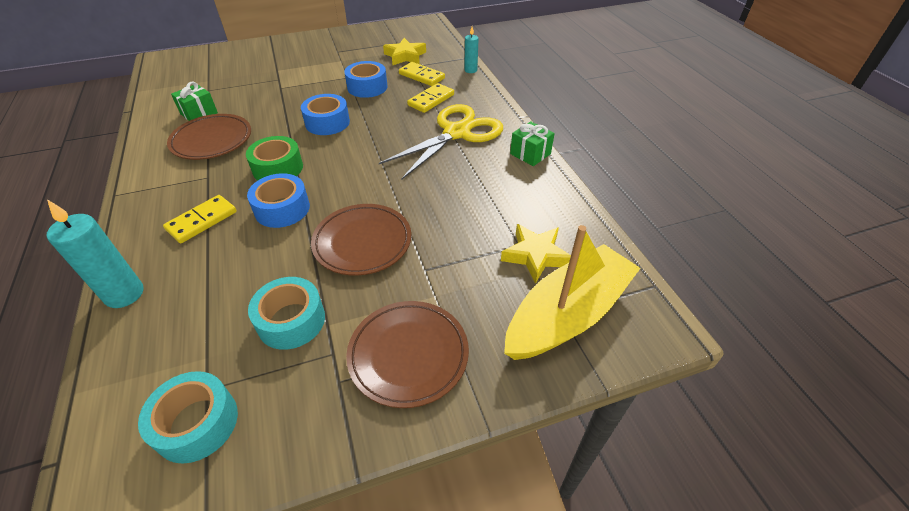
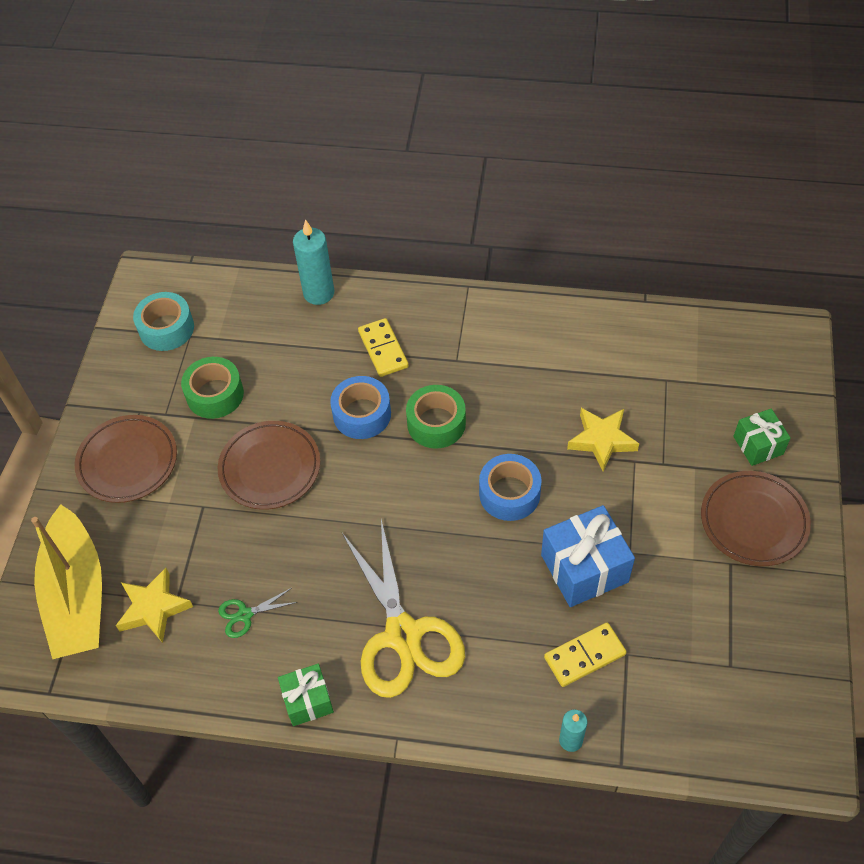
camera: 120 degrees right, 10 degrees up
brown plate [167,114,251,160] -> brown plate moved to [701,471,811,566]
green gift [171,81,218,121] -> green gift moved to [733,409,791,466]
turquoise tape [248,277,325,350] -> green tape [181,357,244,419]
blue tape [344,61,388,98] -> blue gift [541,505,635,607]
yellow star [383,38,426,65] -> yellow star moved to [567,408,639,471]
yellow domino [407,83,454,113] -> none
none -> green scissors [218,588,298,638]

